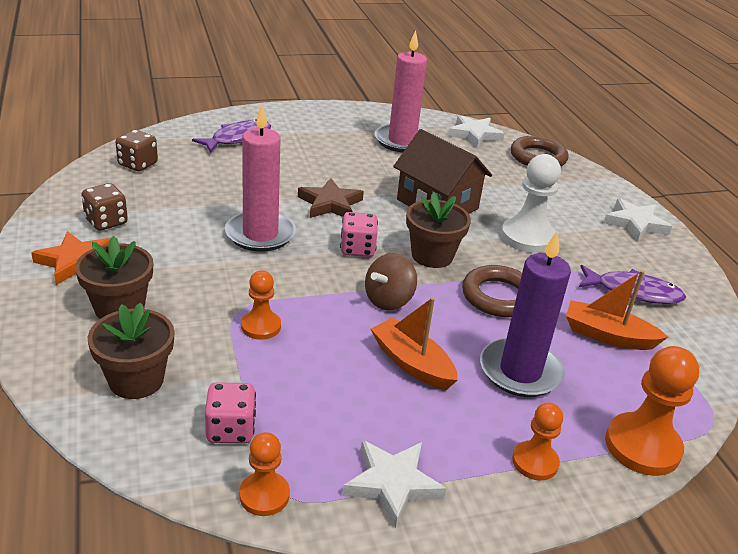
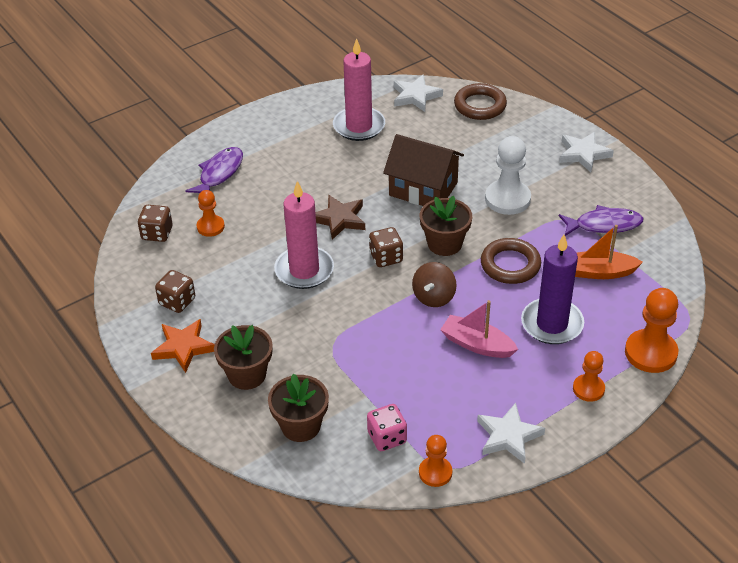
camera: 15 degrees left, 10 degrees up
orange pawn [241,271,281,340] -> orange pawn moved to [197,190,225,237]
pink dice [340,212,378,257] -> brown dice [369,227,403,267]
orange boat [371,297,458,390] -> pink boat [440,300,518,358]

